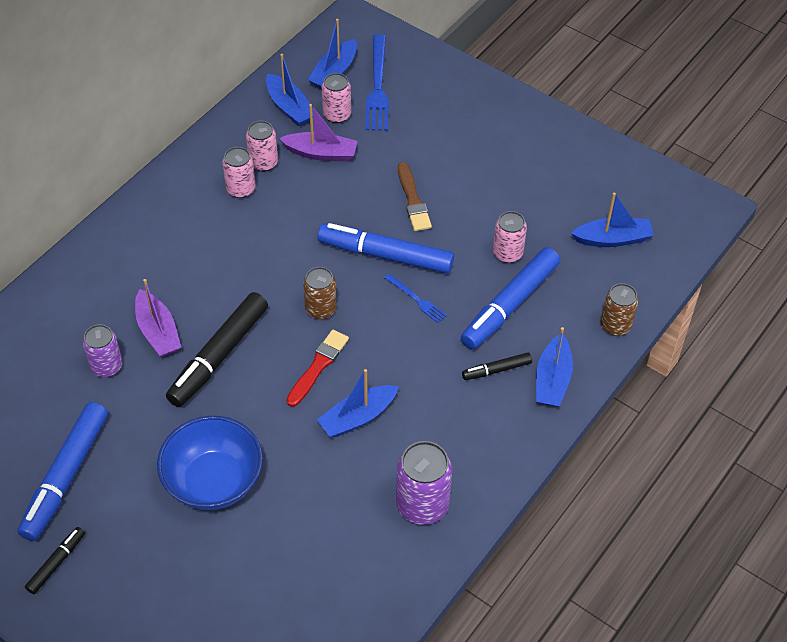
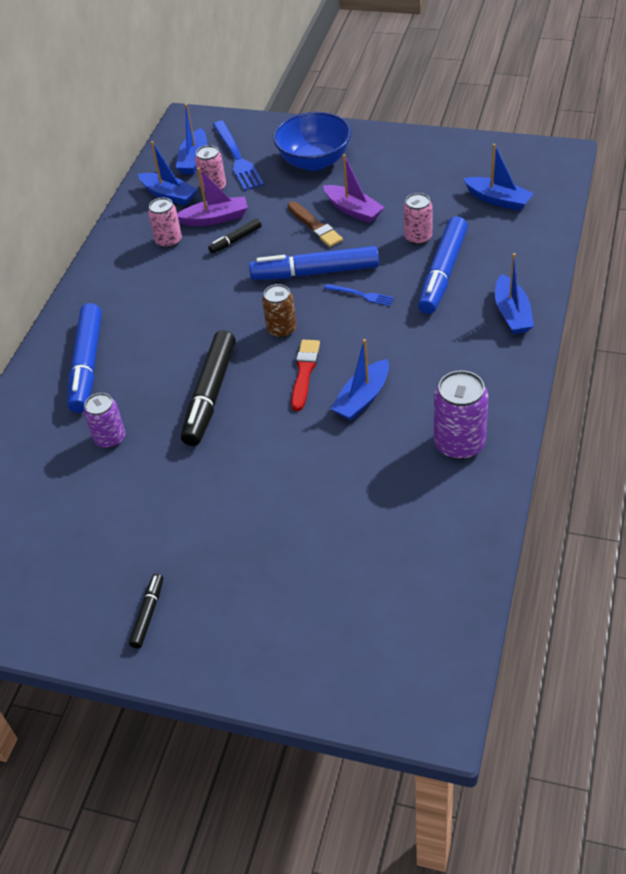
camera: 15 degrees left, 5 degrees down
blue marker [17,402,108,541] -> blue marker moved to [67,303,102,413]
purple boat [135,279,181,357] -> purple boat moved to [323,154,385,223]
blue bowl [157,416,263,510] -> blue bowl moved to [273,112,351,171]
pink can [222,147,256,198] -> none
black marker [462,352,532,380] -> black marker moved to [208,218,262,253]
blue boat [571,193,654,247] -> blue boat turned 60 degrees clockwise [463,144,534,211]
brown can [601,283,639,336] -> none

